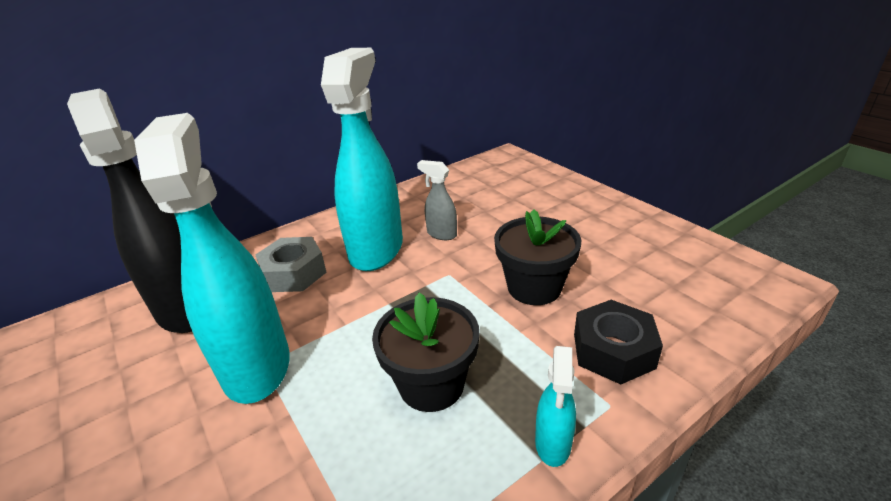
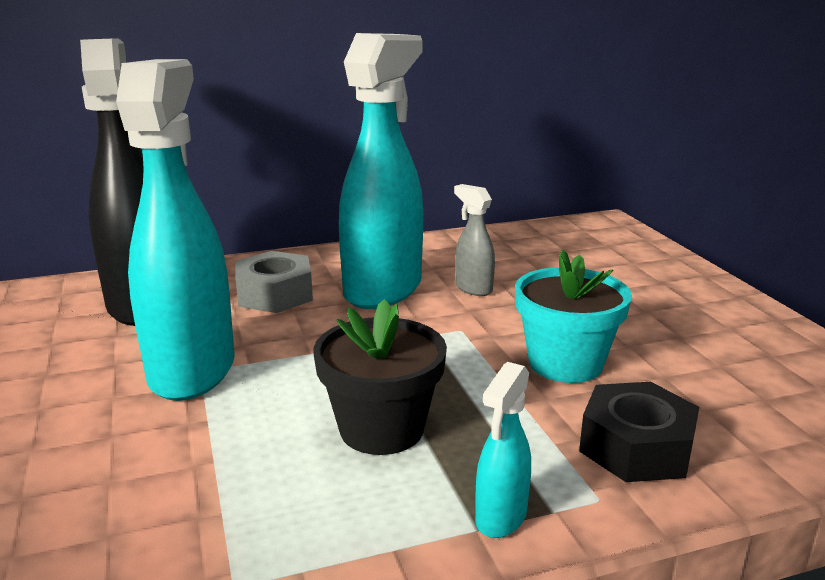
camera: 15 degrees right, 10 degrees down
black flower pot [494,209,581,305] -> turquoise flower pot [515,250,632,383]

